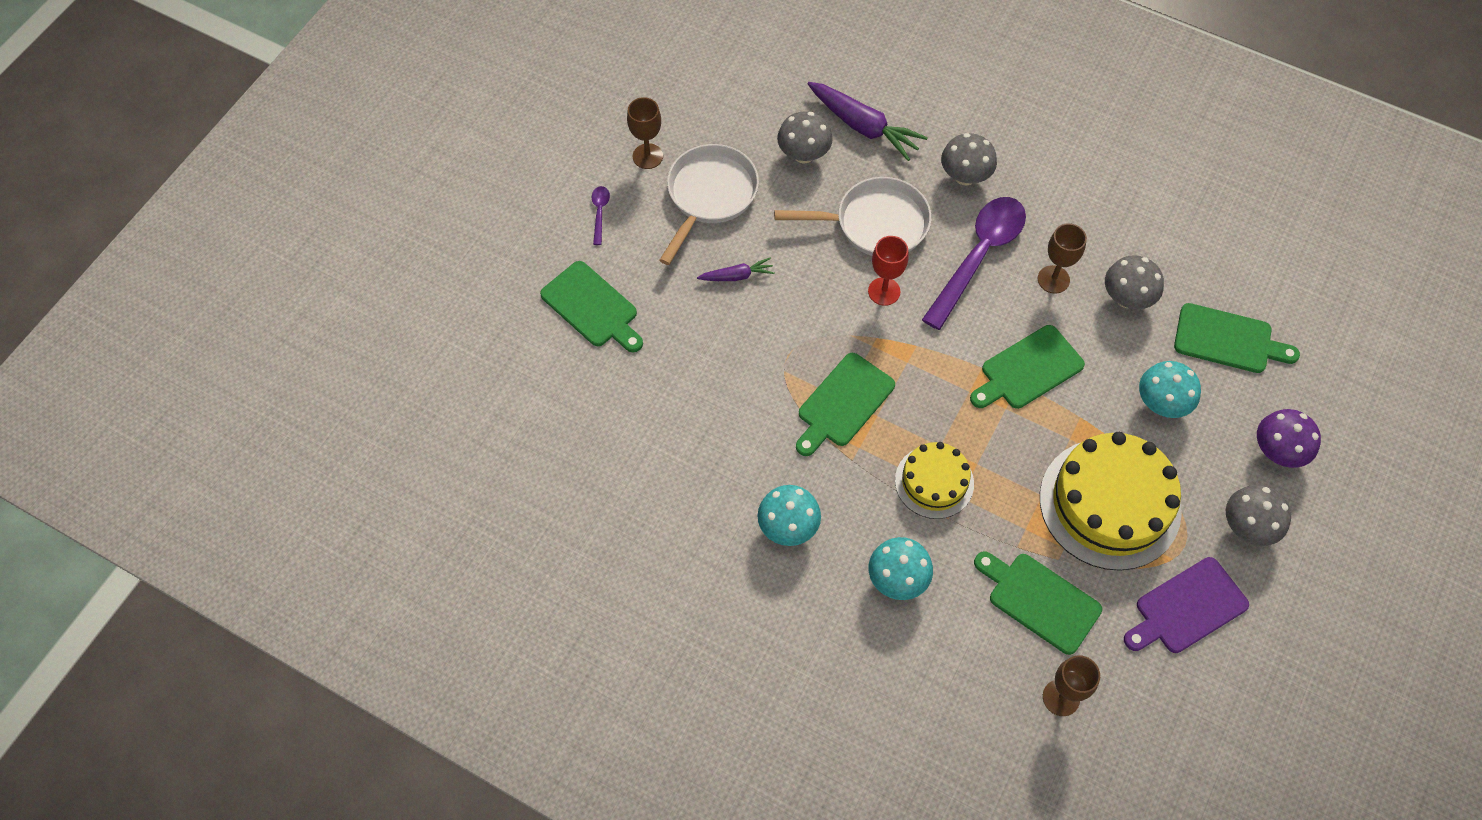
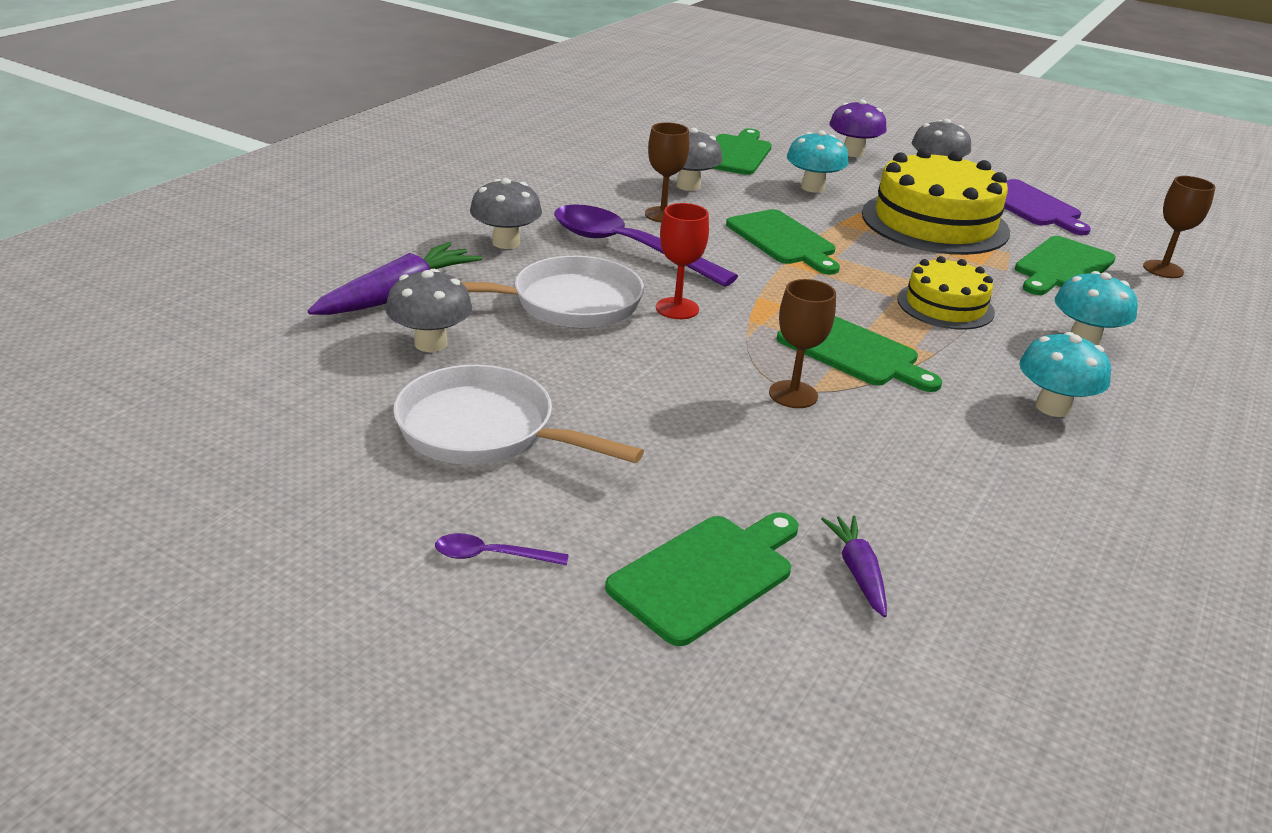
camera: 90 degrees left, 30 degrees down
brown goblet [627,97,663,169] -> brown goblet moved to [769,279,836,408]
purple carrot [697,257,775,281] -> purple carrot moved to [821,516,887,617]
white pan [774,177,931,256] -> white pan turned 75 degrees clockwise [462,256,644,328]

